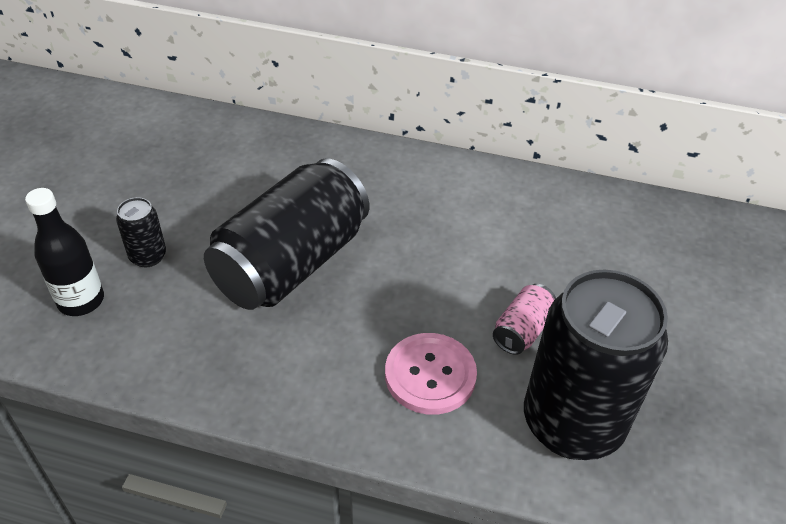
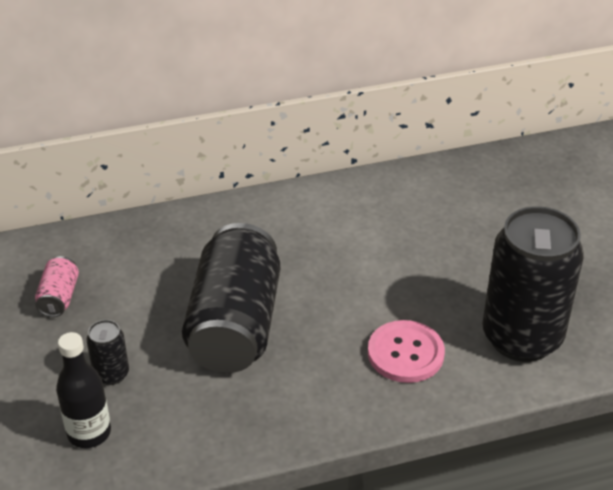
camera: 30 degrees left, 5 degrees down
pink can [493,284,556,355] -> pink can moved to [35,256,79,317]

